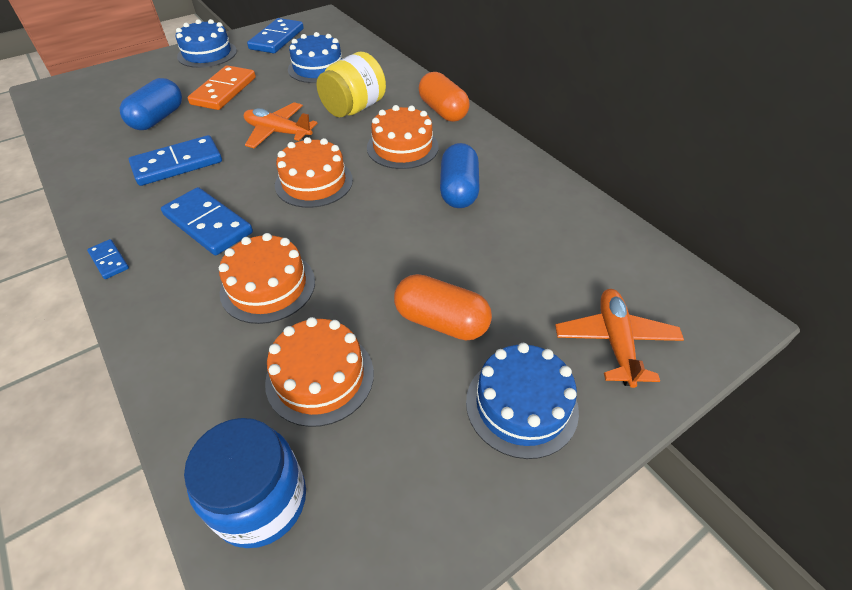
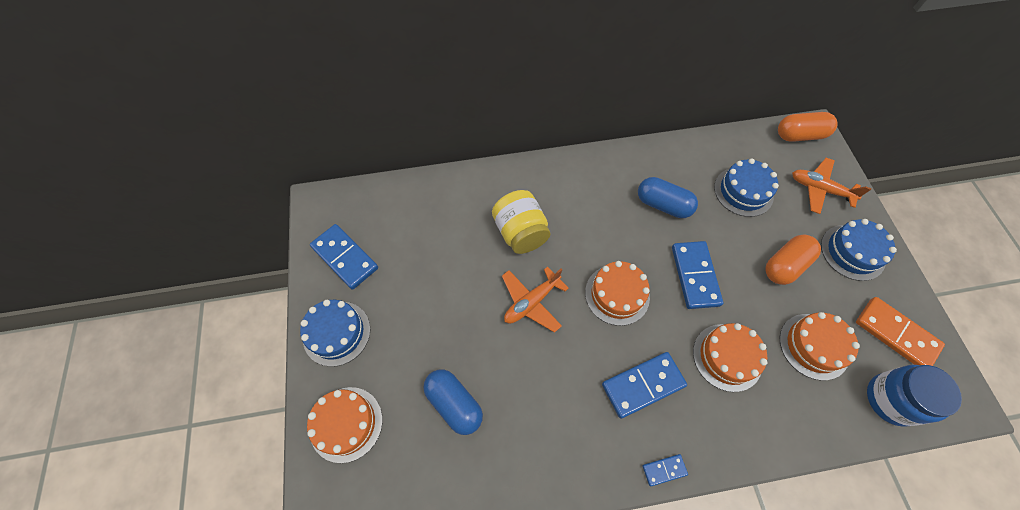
camera: 65 degrees left, 15 degrees up
blue domino [129,135,222,186] -> blue domino moved to [672,241,723,309]
orange domino [187,65,256,110] -> orange domino moved to [856,297,945,366]
blue cake [288,32,343,83] -> blue cake moved to [714,159,779,217]
orange cake [367,105,439,169] -> orange cake moved to [307,387,383,463]
orange capsule [419,72,470,122] -> orange capsule moved to [778,112,838,142]

